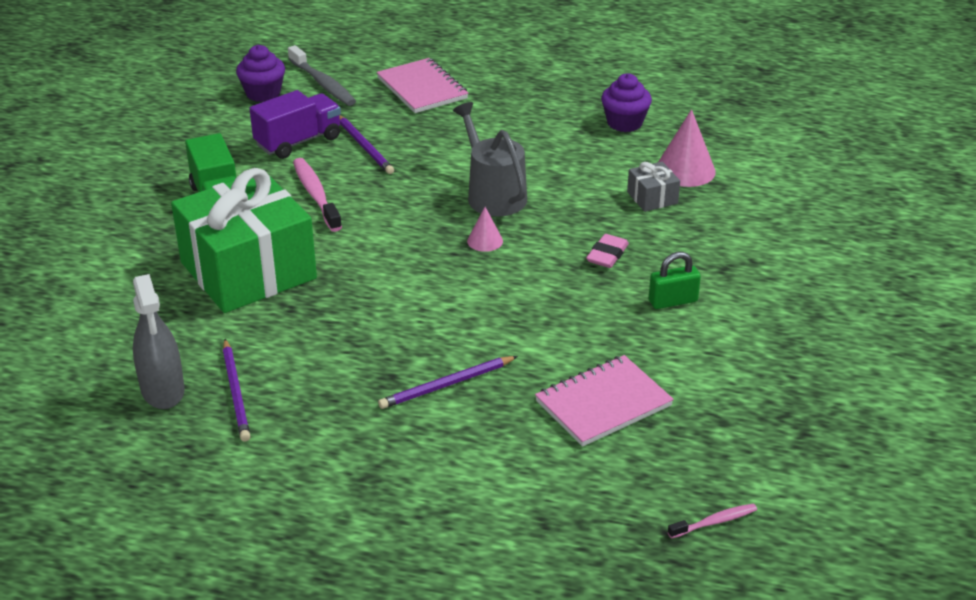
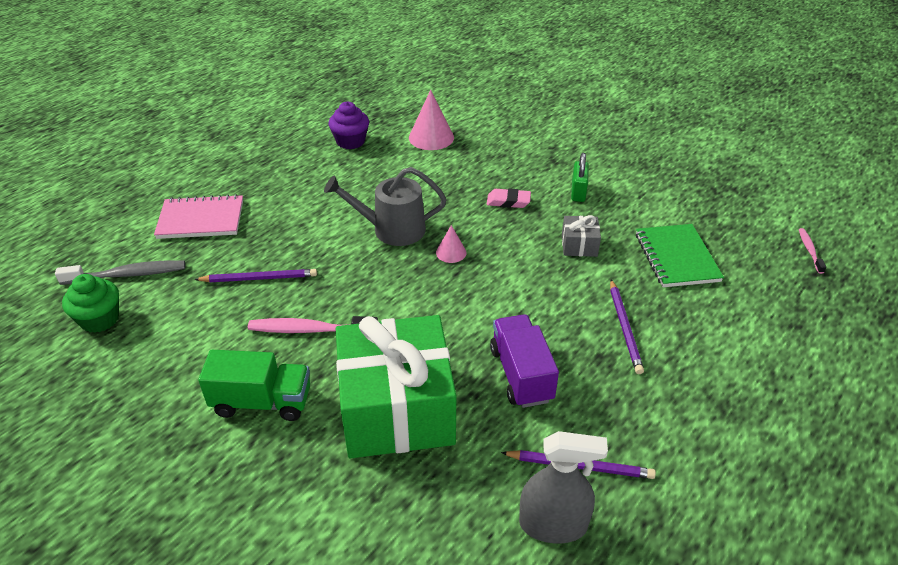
camera: 65 degrees left, 5 degrees up
purple cupcake [236,45,285,102] -> green cupcake [62,274,119,333]
purple truck [249,90,341,159] -> purple truck moved to [490,314,559,408]
pink notebook [535,355,674,447] -> green notebook [636,224,724,287]
pink eraser [586,234,629,268] -> pink eraser turned 45 degrees counterclockwise [487,188,531,208]
grey gift [627,162,680,212] -> grey gift moved to [562,215,601,257]

